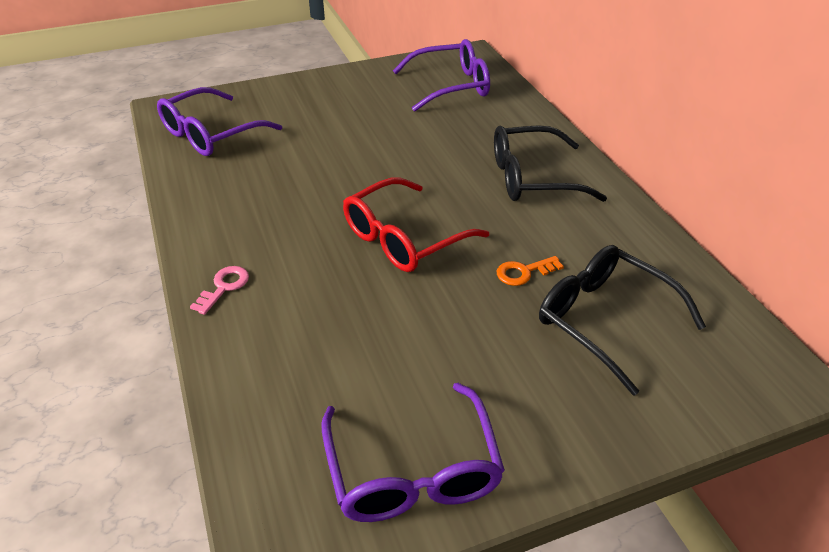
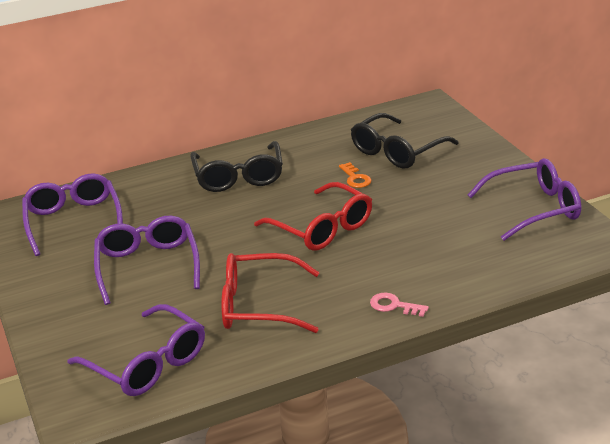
camera: 90 degrees left, 10 degrees down
none -> purple glasses [94,216,200,305]
none -> red glasses [221,253,320,333]

